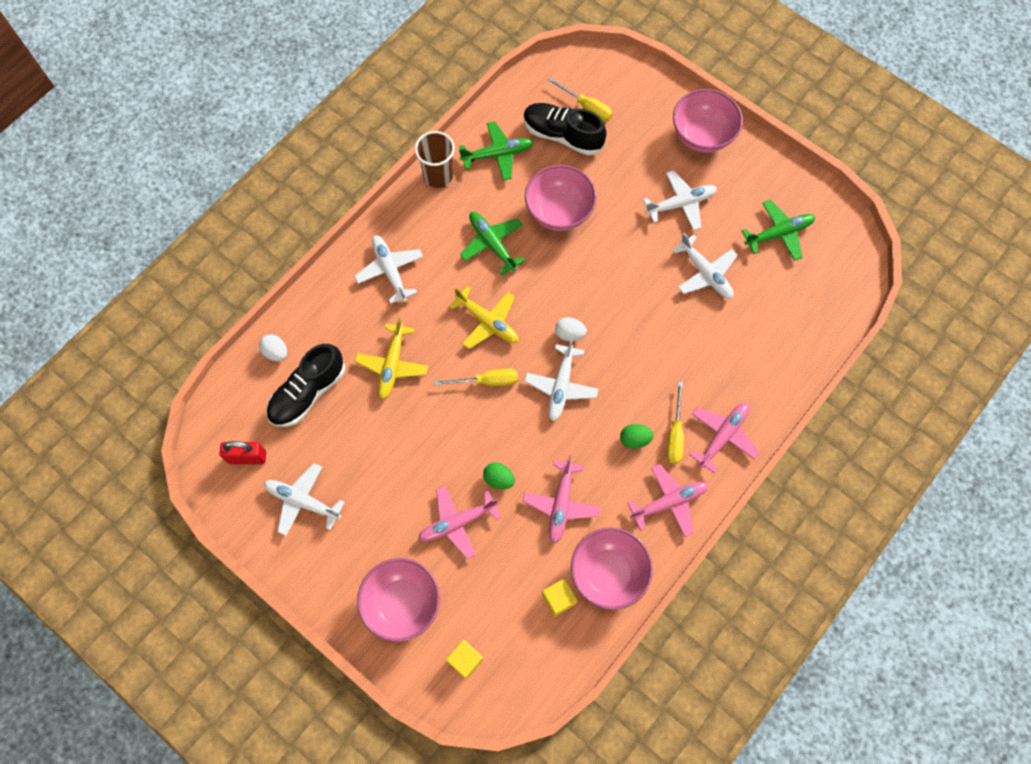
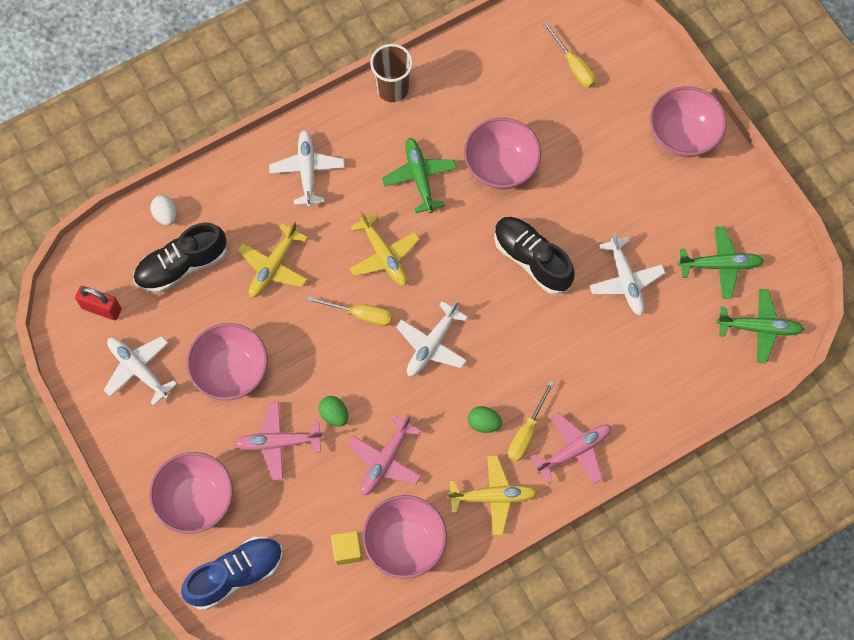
camera: 20 degrees right, 0 degrees up
yellow cube [446,640,483,679] -> blue shoe [181,537,283,610]
green plane [459,121,534,181] -> green plane moved to [716,289,804,363]
black shoe [523,103,607,155] -> black shoe moved to [494,217,575,295]
white egg [555,317,587,341] -> none
pink plane [627,464,709,537] -> yellow plane [447,455,538,535]
white plane [643,170,717,231] -> none
none -> pink bowl [187,323,268,400]

